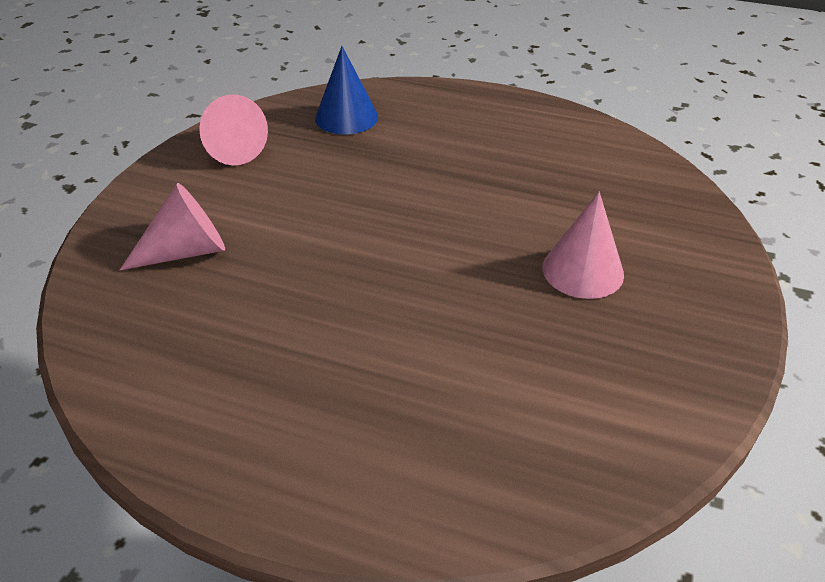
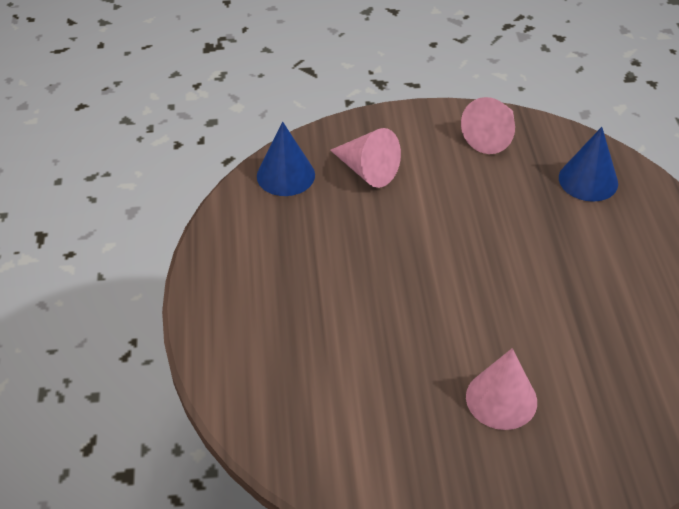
camera: 65 degrees right, 5 degrees up
none -> blue cone [257,122,315,196]

